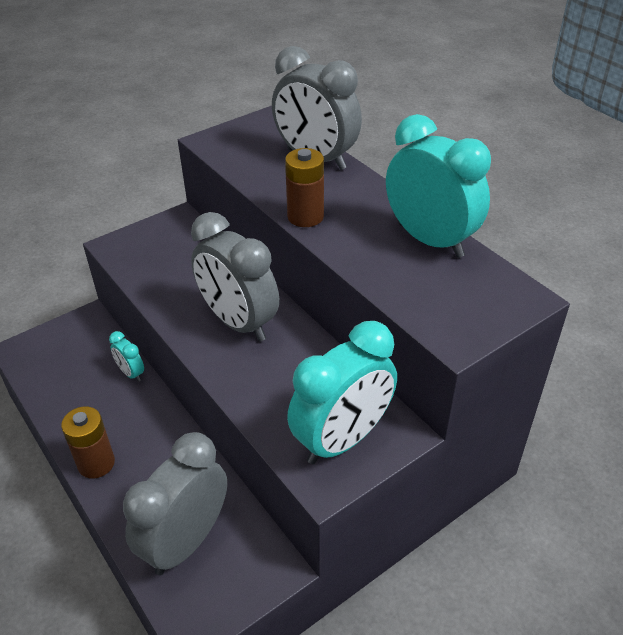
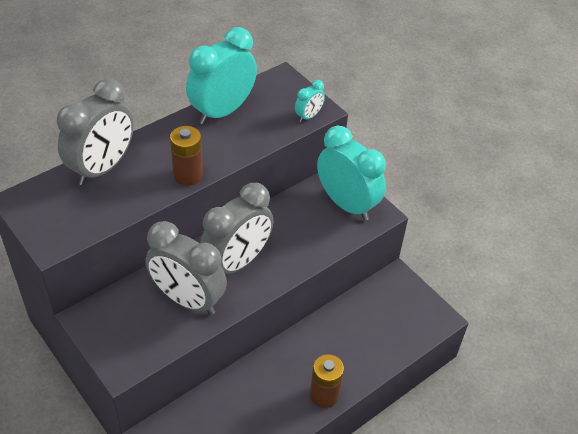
camera: 95 degrees left, 5 degrees up
turquoise clock [109,331,144,382] -> turquoise clock moved to [295,80,325,122]
grey clock [123,432,227,575] -> grey clock moved to [146,221,227,315]

